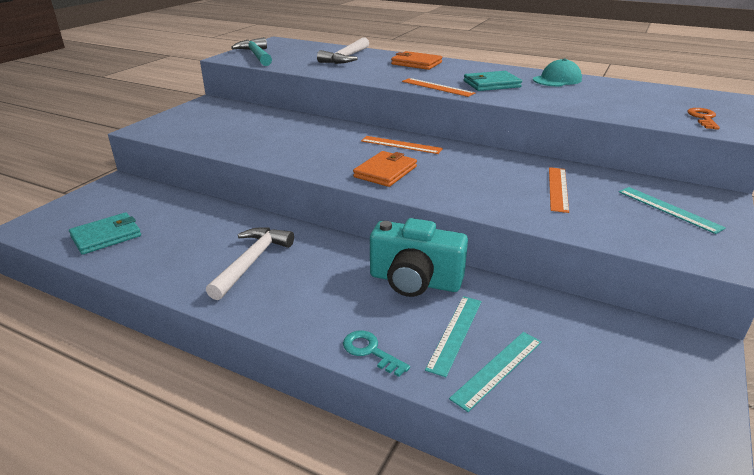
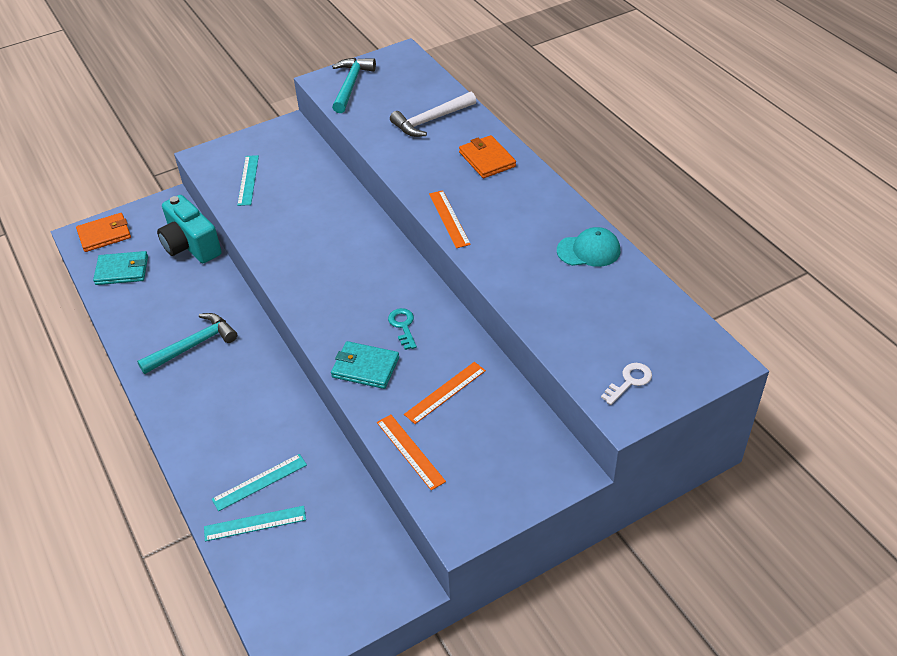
camera: 35 degrees right, 15 degrees up
white hammer [206,227,294,300] -> turquoise hammer [137,313,237,374]
turquoise key [343,331,410,377] -> turquoise key moved to [388,308,417,350]
orange wallet [353,151,417,187] -> orange wallet moved to [76,213,131,252]
orange ruler [361,136,443,154] -> orange ruler moved to [377,415,446,490]
turquoise camera [370,218,468,297] -> turquoise camera moved to [157,195,222,263]
turquoise wallet [464,71,522,91] -> turquoise wallet moved to [331,341,399,389]
turquoise ruler [619,187,726,234] -> turquoise ruler moved to [237,155,259,206]
orange key [687,108,720,130] -> white key [601,363,652,405]

